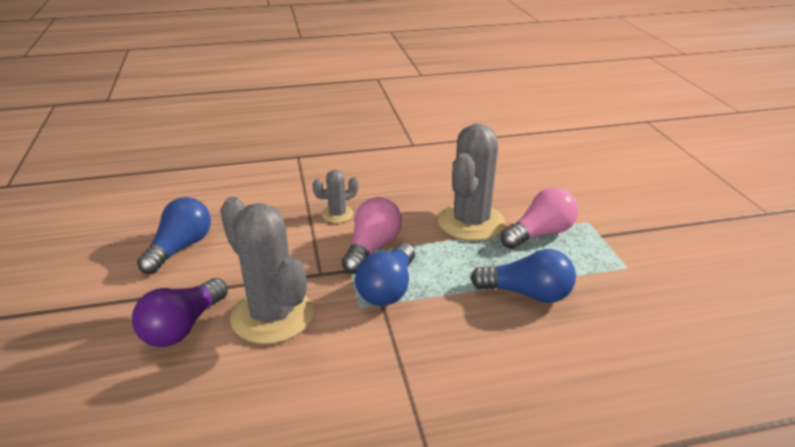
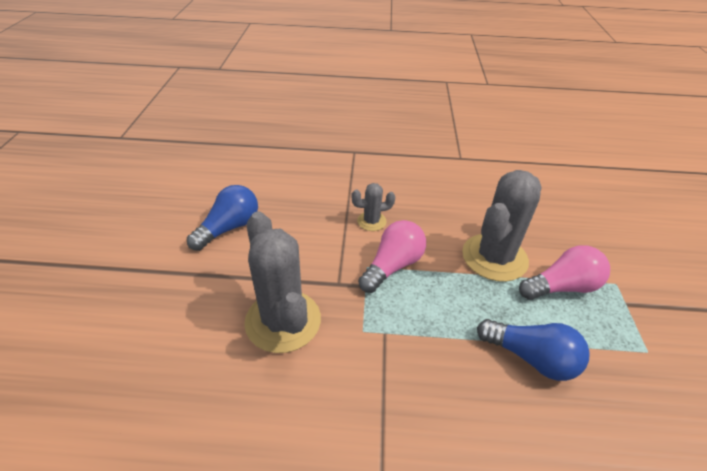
camera: 15 degrees right, 10 degrees up
purple light bulb [132,278,228,347] -> none
blue light bulb [355,243,415,306] -> none

